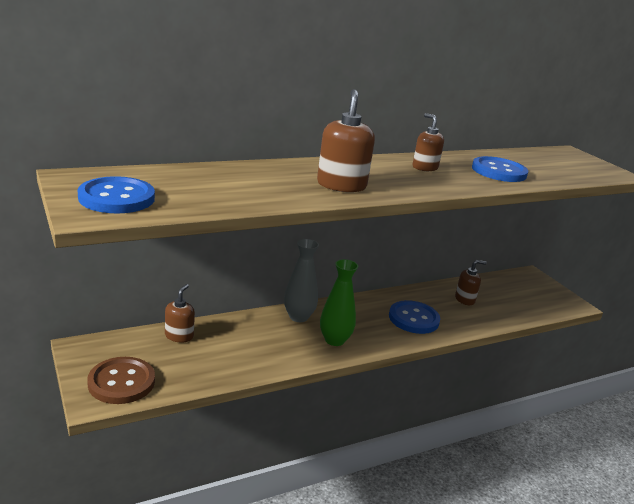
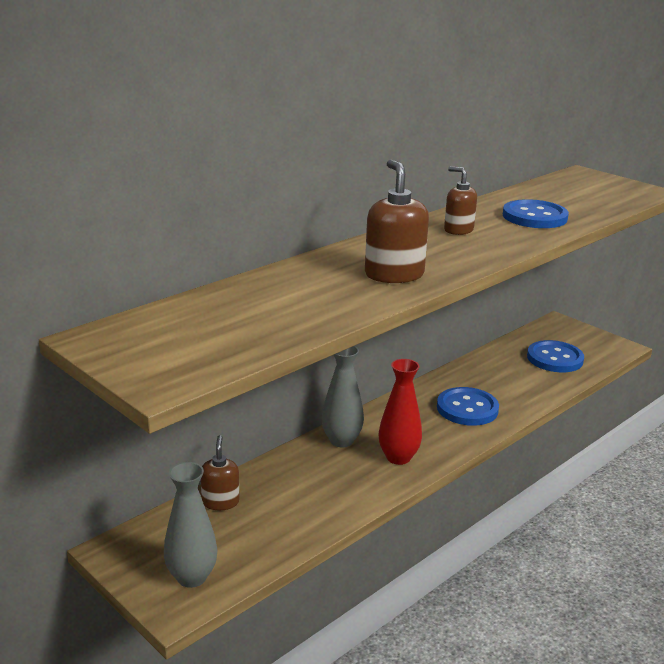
camera: 15 degrees left, 0 degrees up
blue button [78,176,155,213] -> blue button moved to [527,340,584,372]
brown button [87,357,155,404] -> grey vase [164,462,217,588]
green vase [320,259,358,346] -> red vase [379,359,422,465]
brown soap dispenser [455,260,487,305] -> none

